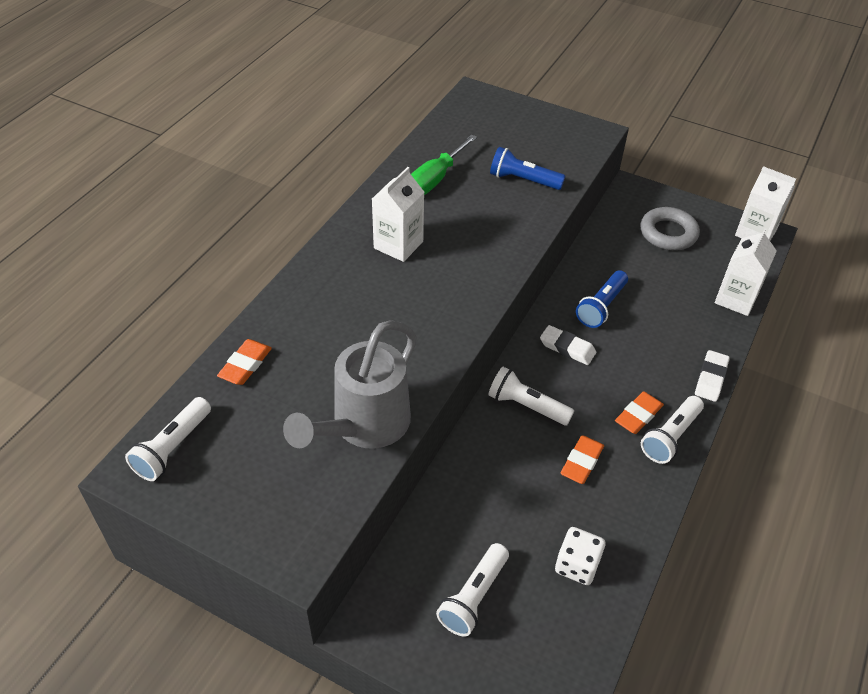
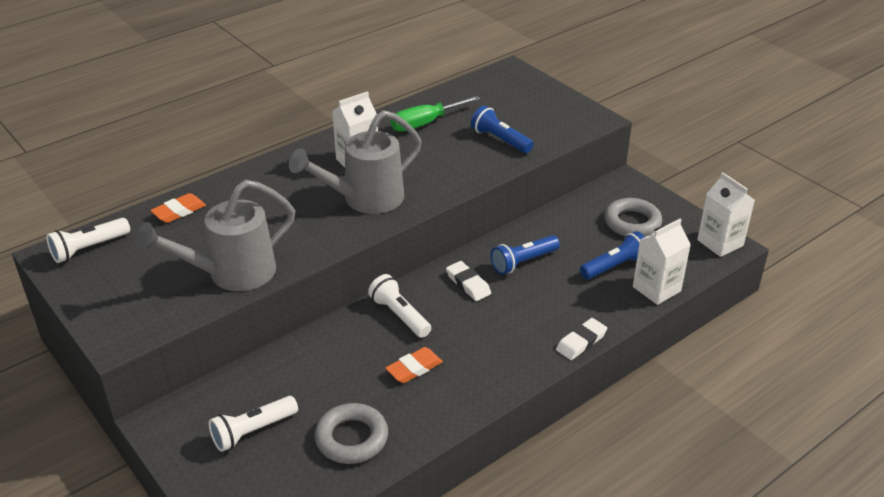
camera: 25 degrees right, 10 degrees down
white dice [555,527,605,585] -> grey ring [314,403,388,464]
orange eraser [615,391,664,434] -> none
white flashlight [641,396,704,464] -> none
none -> grey watering can [289,110,422,214]
none -> blue flashlight [580,231,645,280]

